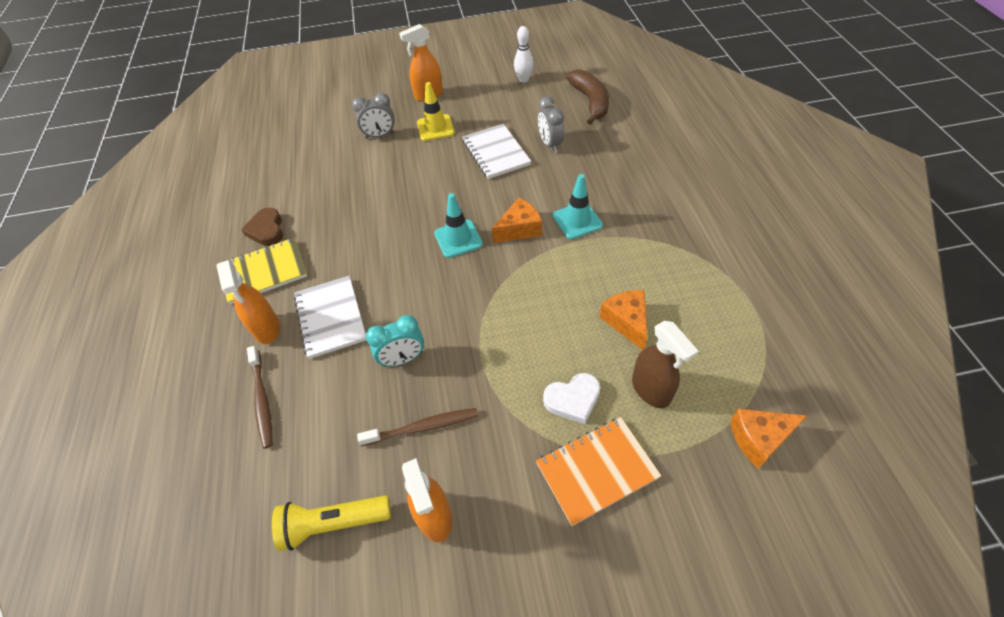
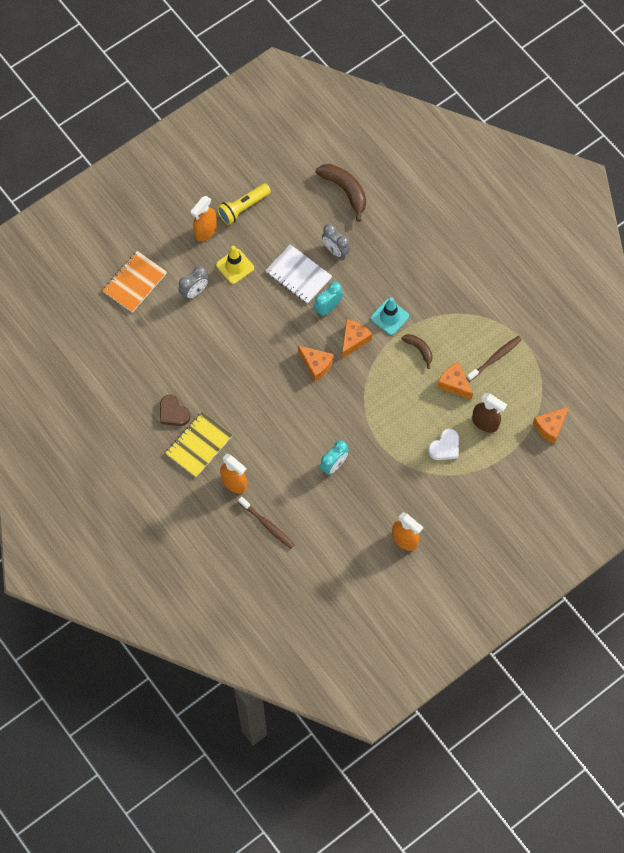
camera: 30 degrees left, 15 degrees up
yellow flashlight [272,496,391,551] -> yellow flashlight moved to [217,183,271,225]
white notebook [294,276,366,359] -> none
brown toothbrush [357,408,478,446] -> brown toothbrush moved to [466,336,522,381]
turquoise traffic cone [434,193,483,258] -> orange cheese [298,346,334,381]
white bowling pin [514,26,534,82] -> none
orange notebook [536,417,661,526] -> orange notebook moved to [102,251,167,313]
none -> turquoise clock [314,282,343,316]
none -> brown banana [402,334,433,369]

